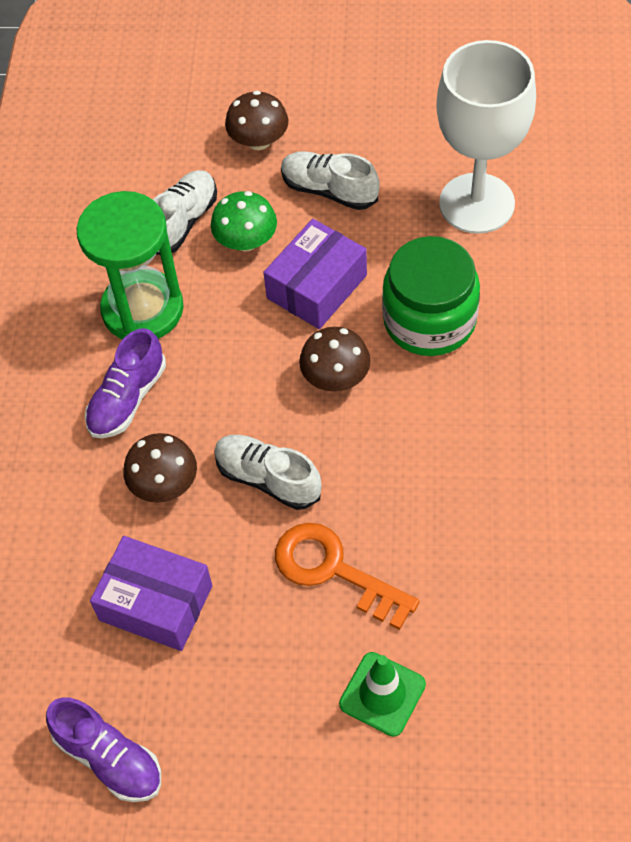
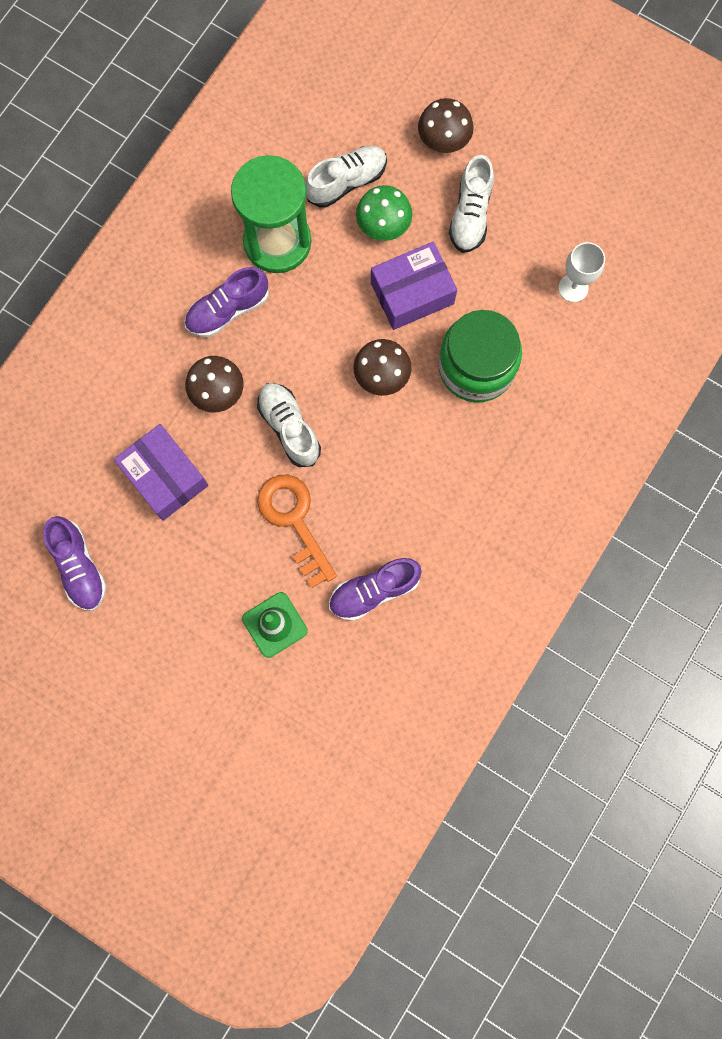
camera: 25 degrees right, 20 degrees up
white shoe [281,151,380,210] -> white shoe turned 135 degrees counterclockwise [449,155,494,253]
white goblet [436,40,536,234] -> white goblet [558,242,605,302], size x0.46
none -> purple shoe [329,558,422,621]

